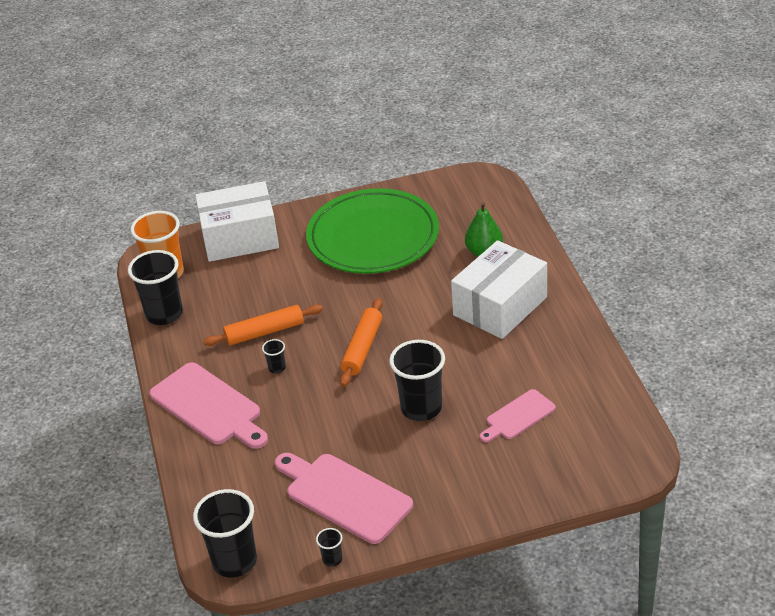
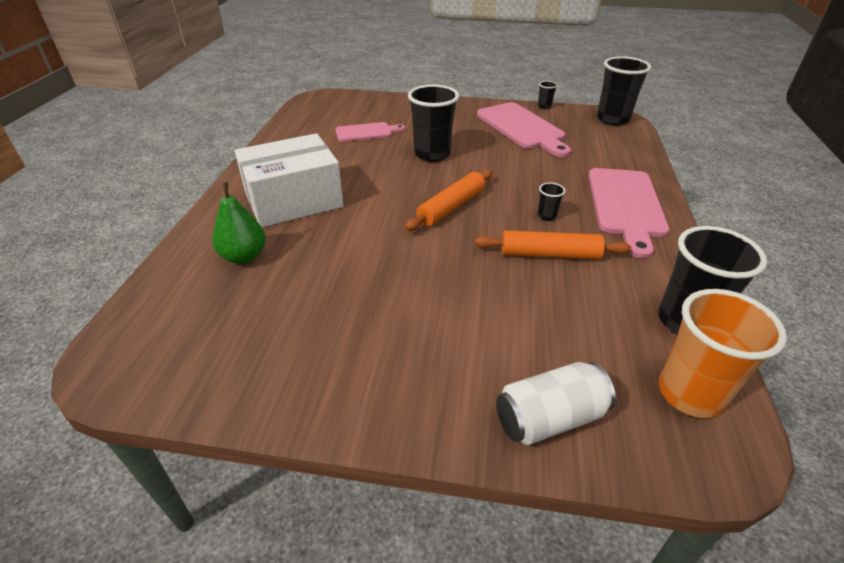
camera: 160 degrees left, 0 degrees up
pink cutting board [149,362,268,449] -> pink cutting board turned 150 degrees counterclockwise [588,168,669,258]
white box [195,181,279,262] -> white can [496,362,616,445]
green plate [306,188,439,274] -> none

